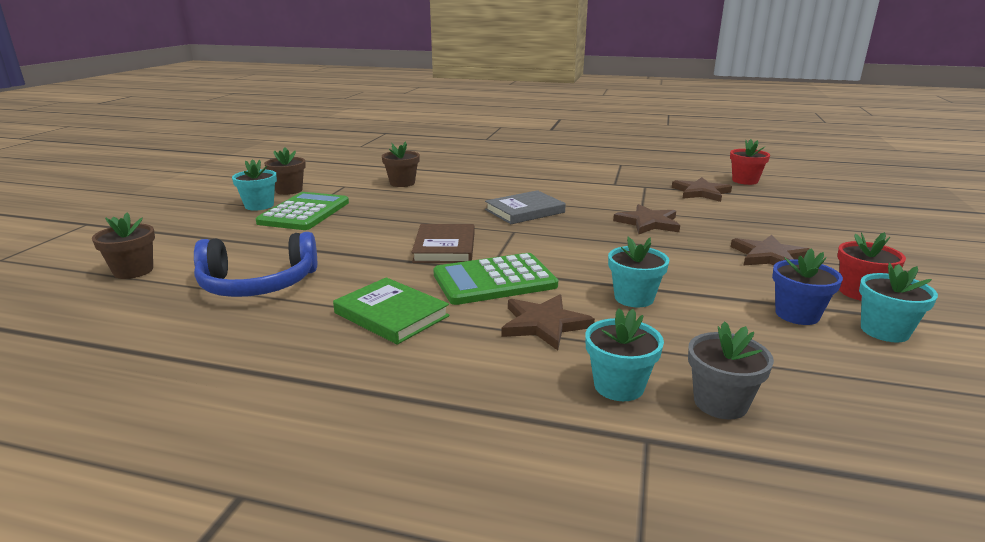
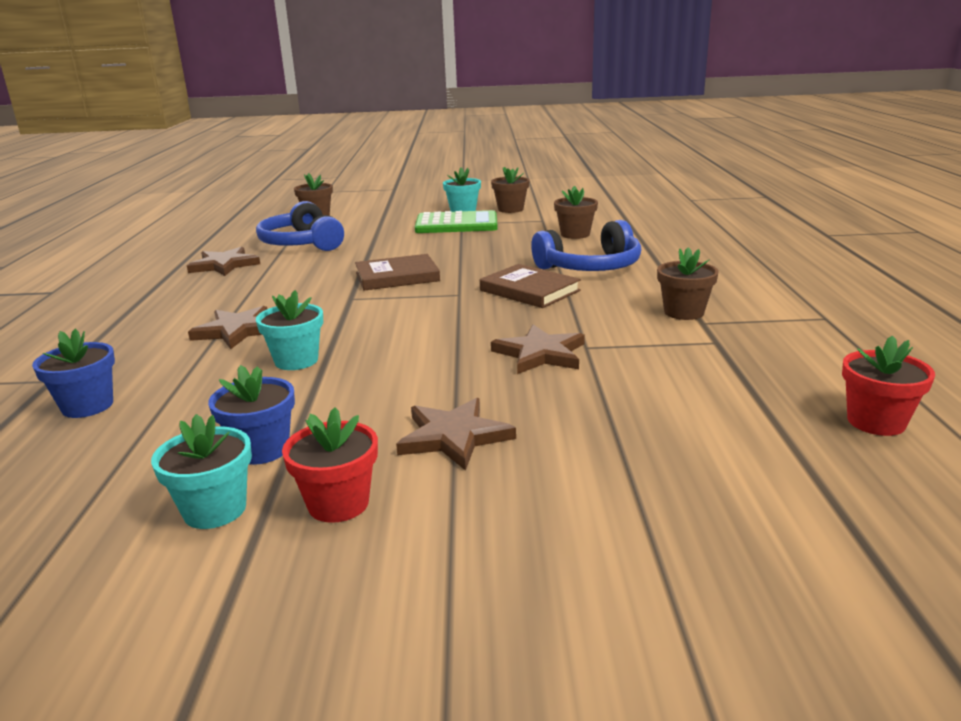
camera: 75 degrees right, 0 degrees up
green book [333,277,450,344] -> none
green calculator [433,253,558,305] -> none
grey book [485,190,566,224] -> brown book [480,264,581,308]
turquoise flower pot [585,308,664,401] -> none
brown star [672,177,732,202] -> brown star moved to [187,247,260,276]
grey flower pot [688,321,774,420] -> blue flower pot [32,329,115,418]
none -> blue headphones [531,220,641,271]
none -> brown flower pot [657,247,719,320]

